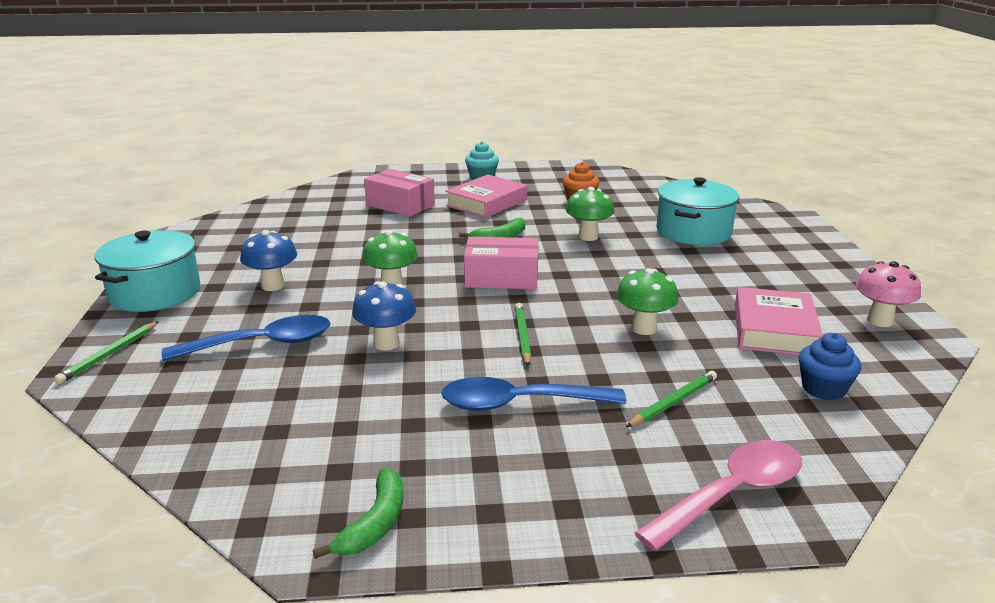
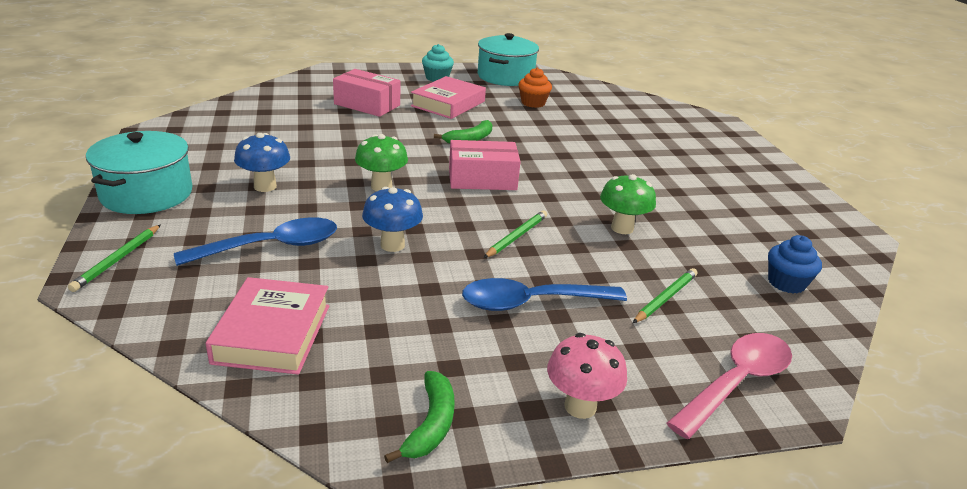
camera: 10 degrees left, 5 degrees up
green pencil [515,303,531,366] -> green pencil turned 45 degrees clockwise [484,210,547,258]
green mushroom [566,187,615,241] -> none
turquoise pot [657,177,739,245] -> turquoise pot moved to [478,33,539,86]
pink book [735,287,823,355] -> pink book moved to [206,277,329,375]
pink mushroom [855,261,921,327] -> pink mushroom moved to [547,333,627,419]

